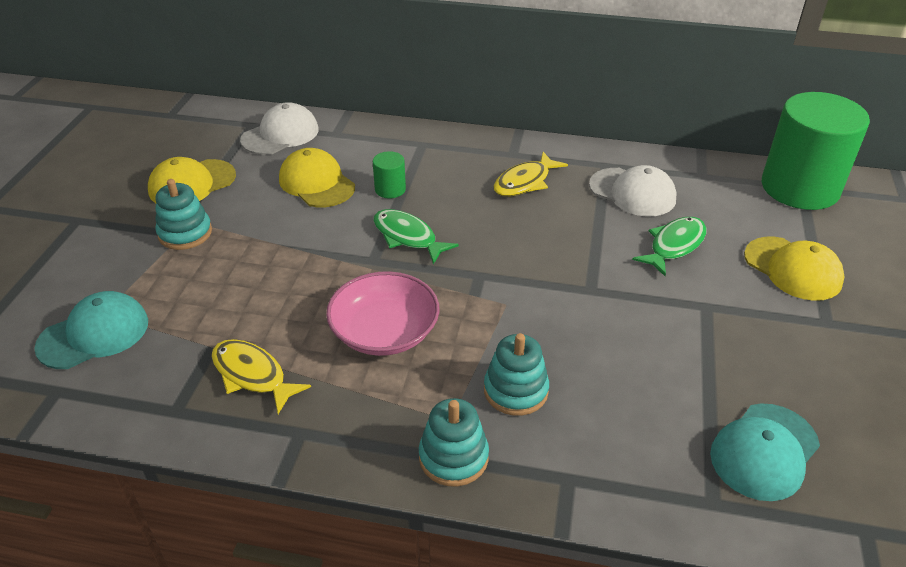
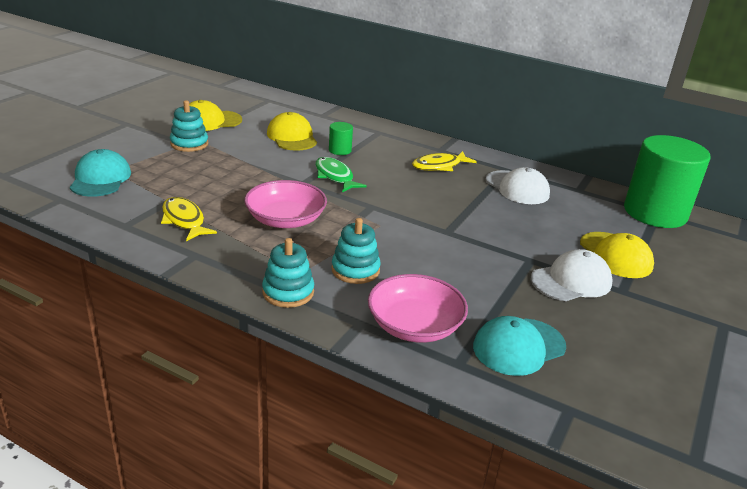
camera: 15 degrees right, 10 degrees down
turquoise cap [34,291,148,369] -> turquoise cap turned 75 degrees counterclockwise [70,149,131,197]
white cap [240,102,319,155] -> white cap moved to [531,249,613,301]
green fish [632,217,706,276] -> none
none -> pink bowl [368,274,468,343]

